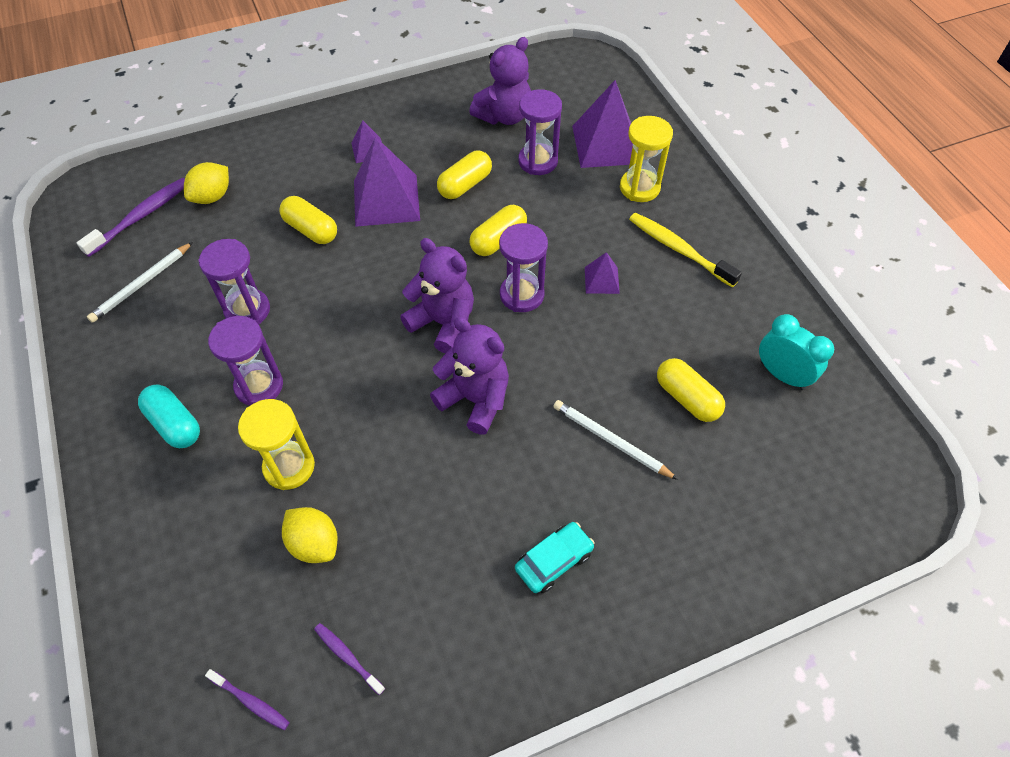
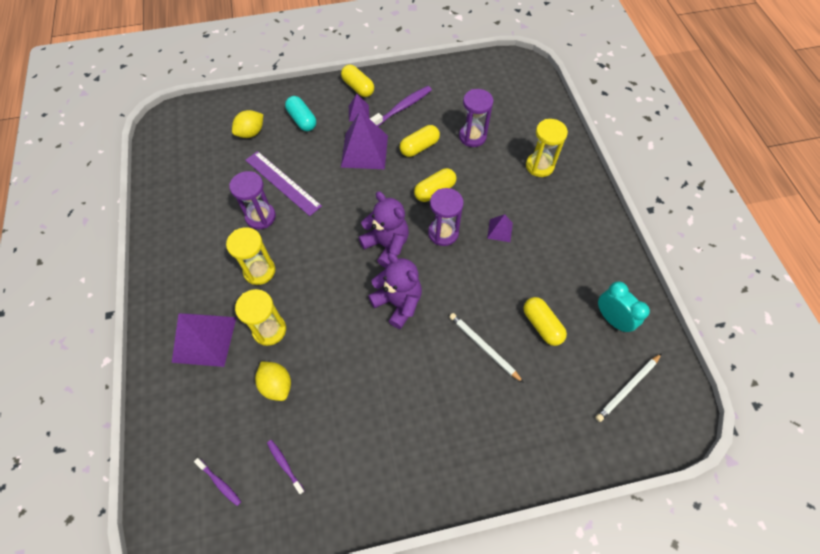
camera: 10 degrees right, 5 degrees up
purple toothbrush [77,178,185,257] -> purple toothbrush moved to [370,86,432,127]
white pencil [87,242,193,323] -> white pencil moved to [595,353,662,422]
turquoise capsule [138,385,200,448] -> turquoise capsule moved to [285,96,316,131]
purple hourglass [208,316,283,406] -> yellow hourglass [226,227,275,285]
yellow capsule [279,196,337,244] -> yellow capsule moved to [341,65,374,97]
purple teddy bear [469,37,531,125] -> none
turquoise car [515,522,595,593] -> none
purple pyramid [572,80,633,168] -> purple pyramid moved to [172,313,237,367]
yellow toothbrush [629,213,742,287] -> none
none -> purple ruler [245,151,322,216]

